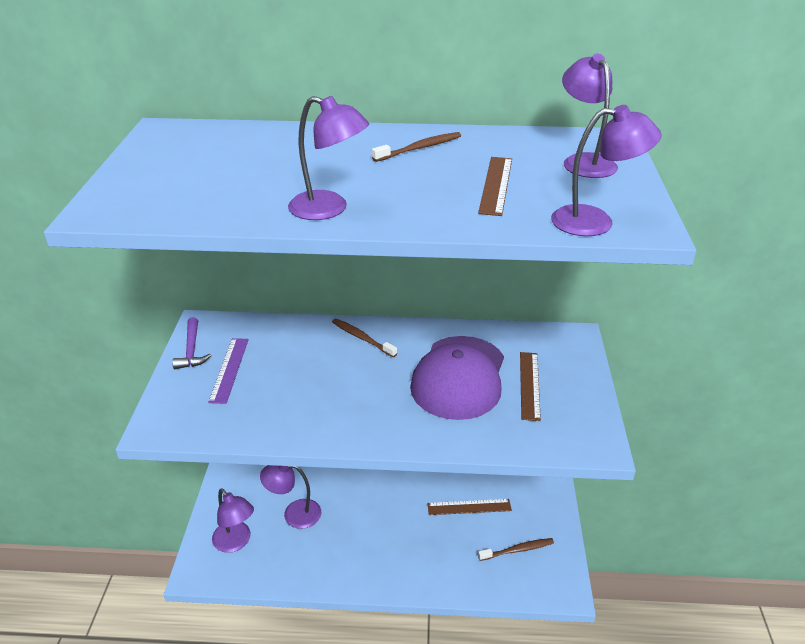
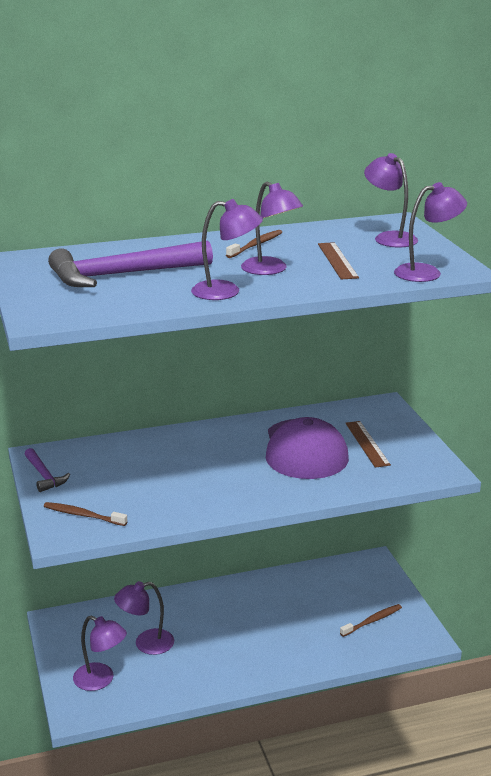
camera: 20 degrees left, 10 degrees down
purple ruler [208,338,249,404] -> none
brown toothbrush [332,319,397,357] -> brown toothbrush moved to [44,502,128,526]
brown ruler [427,499,512,515] -> none
none -> purple hammer [48,240,213,287]
none -> purple lamp [241,181,303,275]

